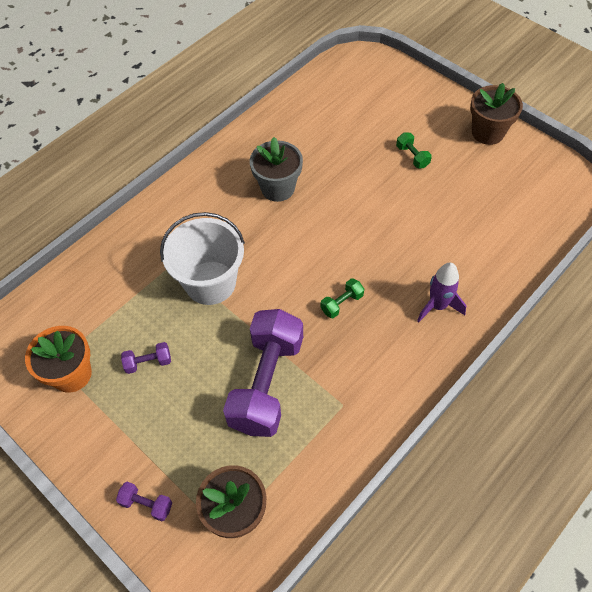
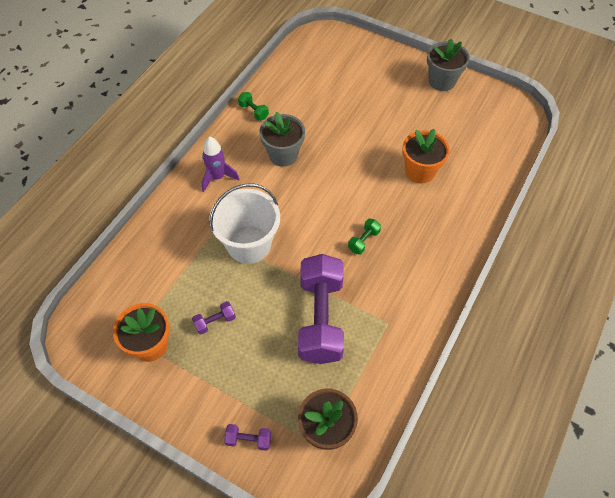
camera: 15 degrees left, 0 degrees up
green dumbbell [396,132,432,168] -> green dumbbell moved to [238,92,269,120]
purple rocket [417,263,466,322] -> purple rocket moved to [202,136,240,192]
brown flower pot [470,83,523,145] -> grey flower pot [427,39,470,91]
none -> orange flower pot [402,129,450,183]

